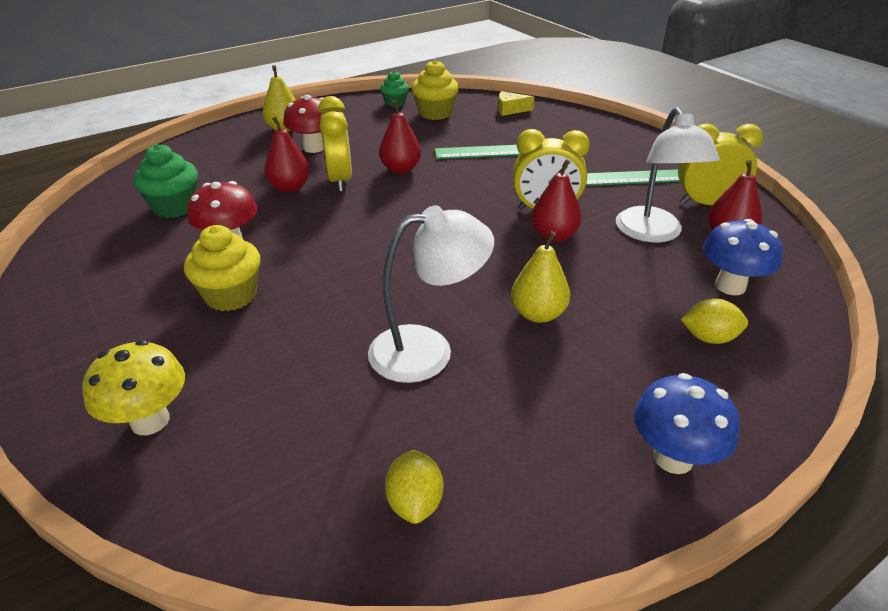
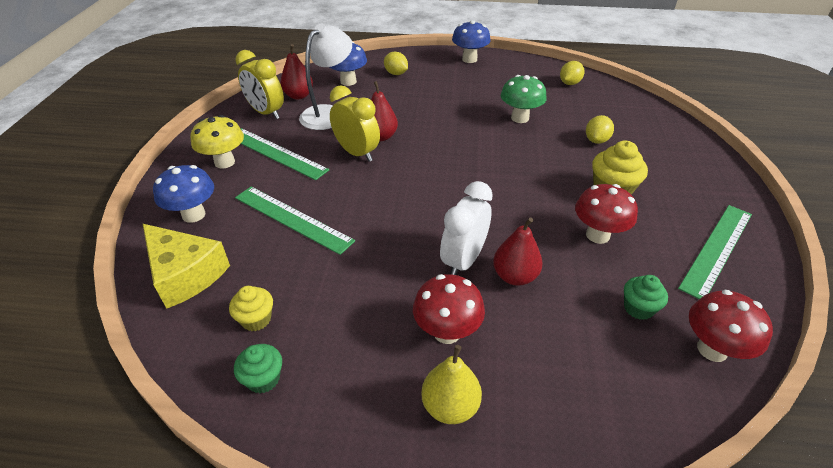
camera: 140 degrees left, 5 degrees up
yellow mushroom [82,340,185,435] -> yellow mushroom moved to [190,115,244,168]
green cupcake [133,144,198,218] -> green cupcake [624,275,668,320], size x0.64
yellow clock [318,96,352,192] -> white clock [440,181,493,275]
white lamp [368,205,494,383] -> green mushroom [501,75,547,123]
red pear [379,100,421,174] -> none
yellow cupcake [411,60,459,120] -> yellow cupcake [229,286,273,331], size x0.64
yellow cheese [498,91,535,116] -> yellow cheese [143,224,230,309], size x1.92
yellow pear [511,231,570,323] -> none
none -> blue mushroom [153,165,214,223]
none -> yellow lemon [586,115,614,144]
none -> green ruler [678,205,752,299]
none -> red mushroom [689,290,773,362]

